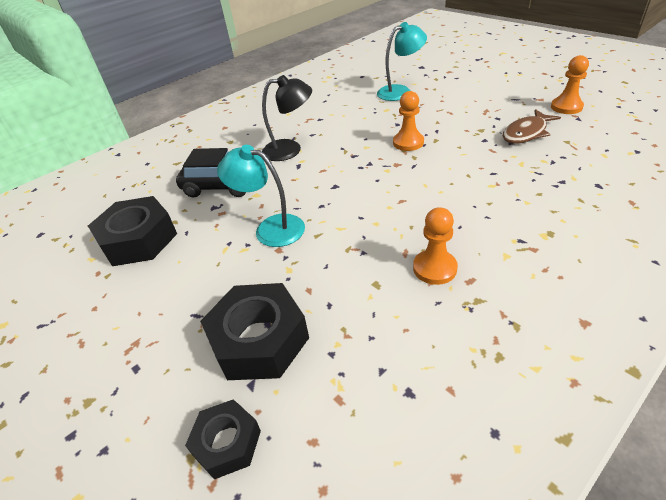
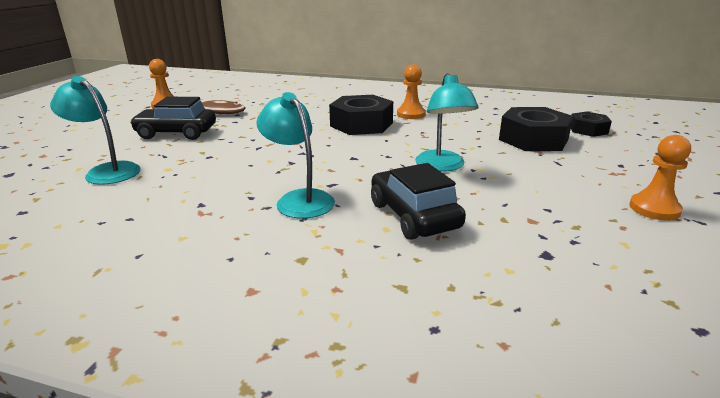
camera: 125 degrees left, 15 degrees down
black nut [88,196,177,266] -> black nut moved to [329,95,393,135]
black lamp [262,75,312,161] -> turquoise lamp [256,92,335,219]
orange pawn [393,91,424,151] -> orange pawn moved to [629,135,691,221]
none -> black car [130,97,216,140]

